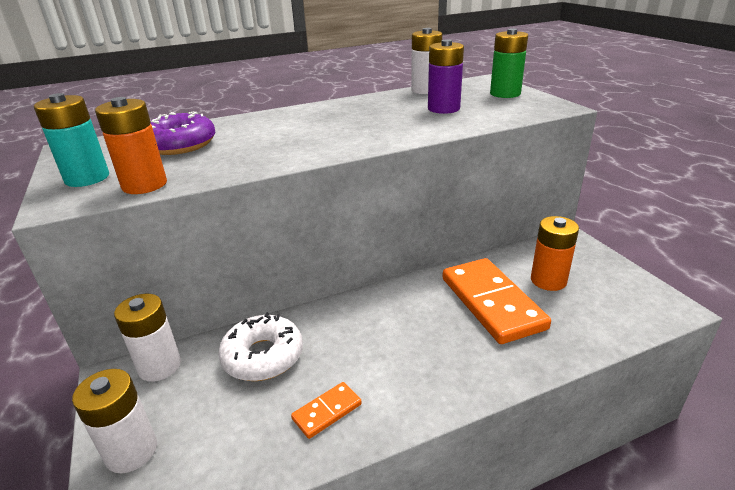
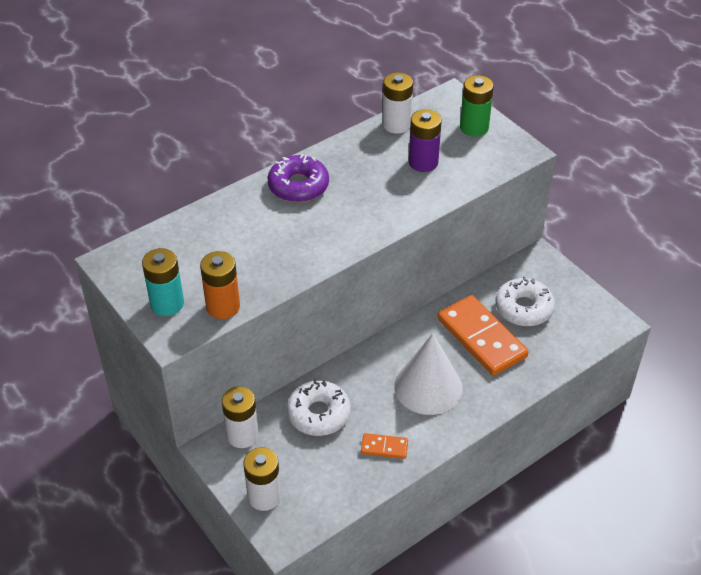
camera: 15 degrees left, 15 degrees up
purple donut [150,111,216,155] -> purple donut moved to [267,154,329,203]
orange domino [291,382,362,439] -> orange domino turned 60 degrees clockwise [361,433,408,459]
orange battery [531,216,579,291] -> white donut [495,277,555,326]
none -> white cone [394,333,463,415]

